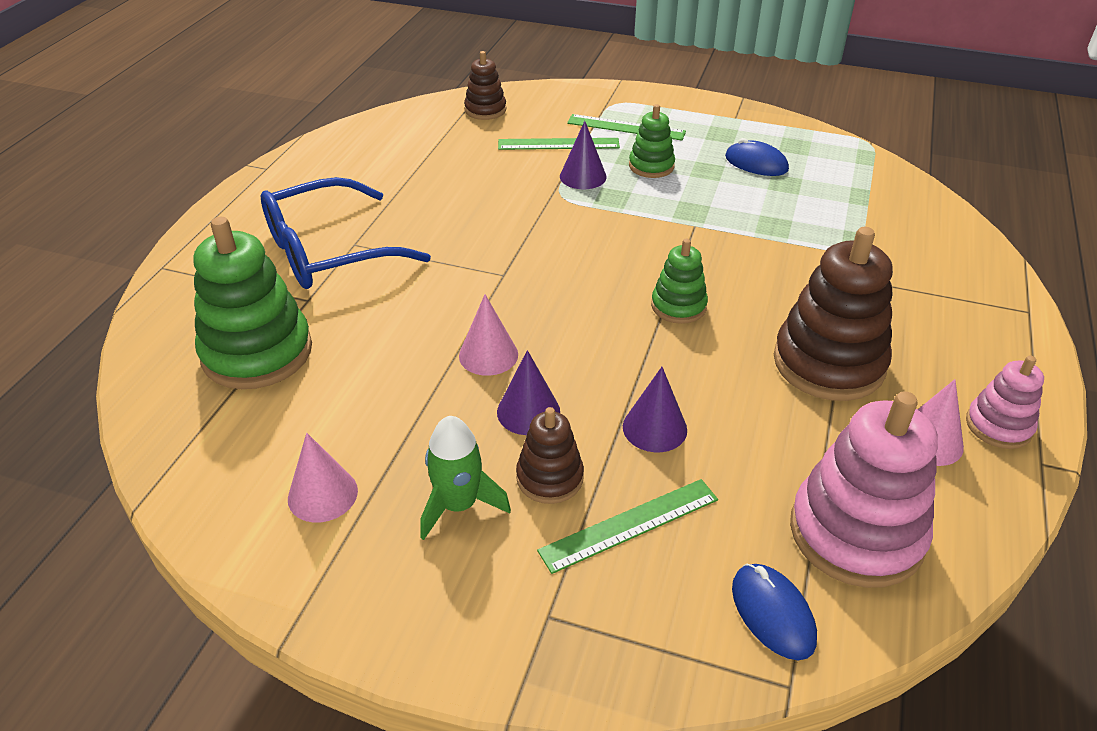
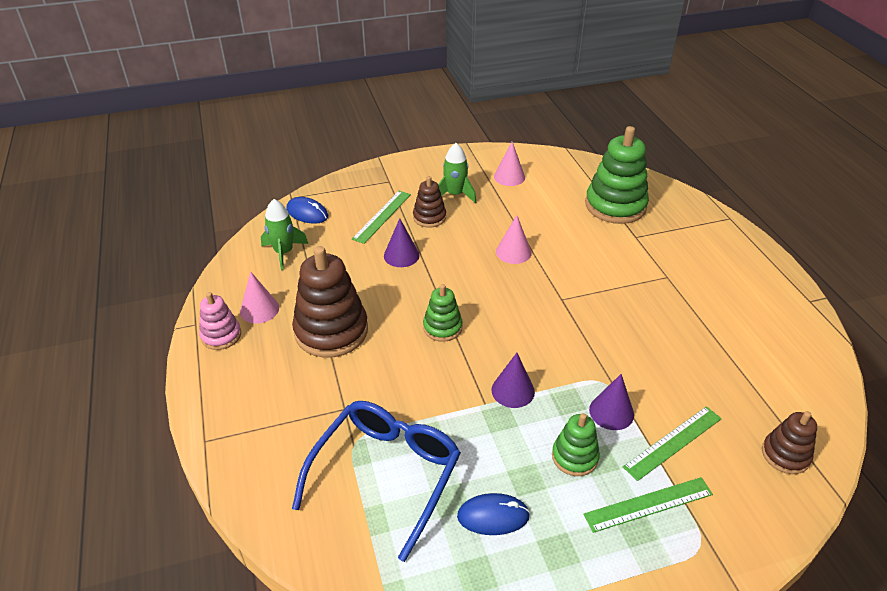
camera: 145 degrees right, 0 degrees up
blue glasses [261,177,431,289] -> blue glasses moved to [292,401,461,562]
purple cone [497,350,560,435] -> purple cone moved to [492,353,535,408]
pink stacking toy [790,391,938,588] -> green rocket [261,199,308,270]

